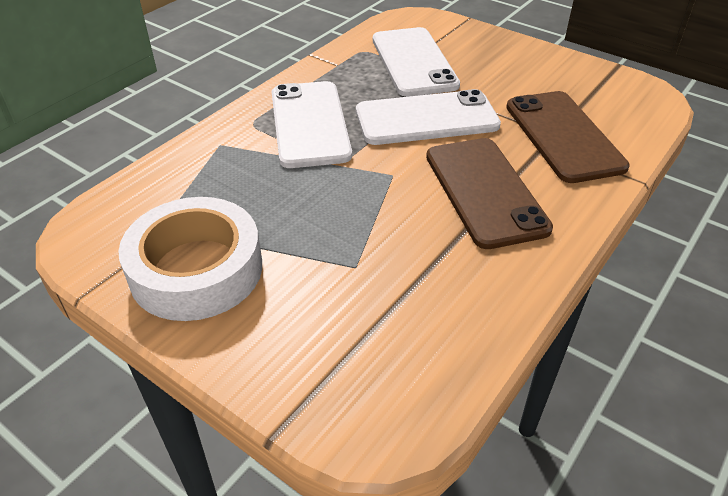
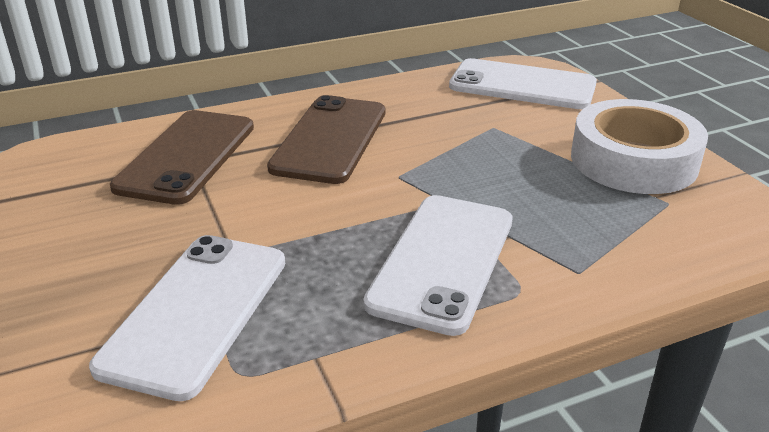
camera: 150 degrees left, 10 degrees down
white phone [356,89,501,145] -> white phone moved to [449,58,597,109]

